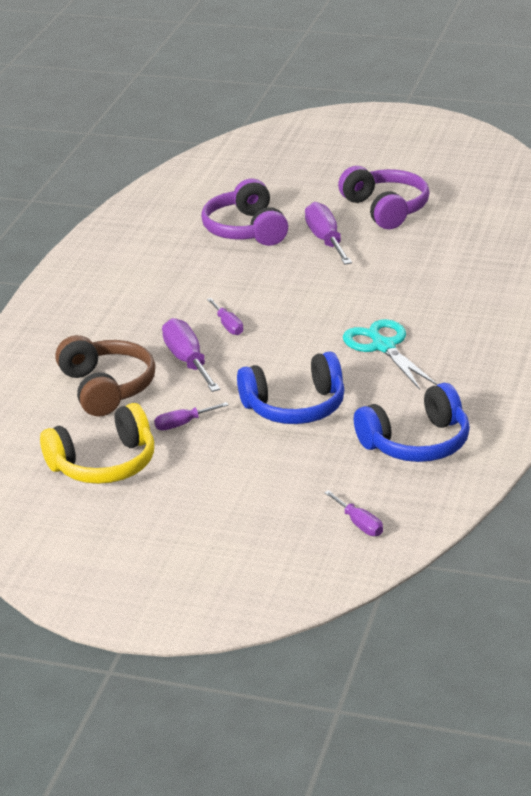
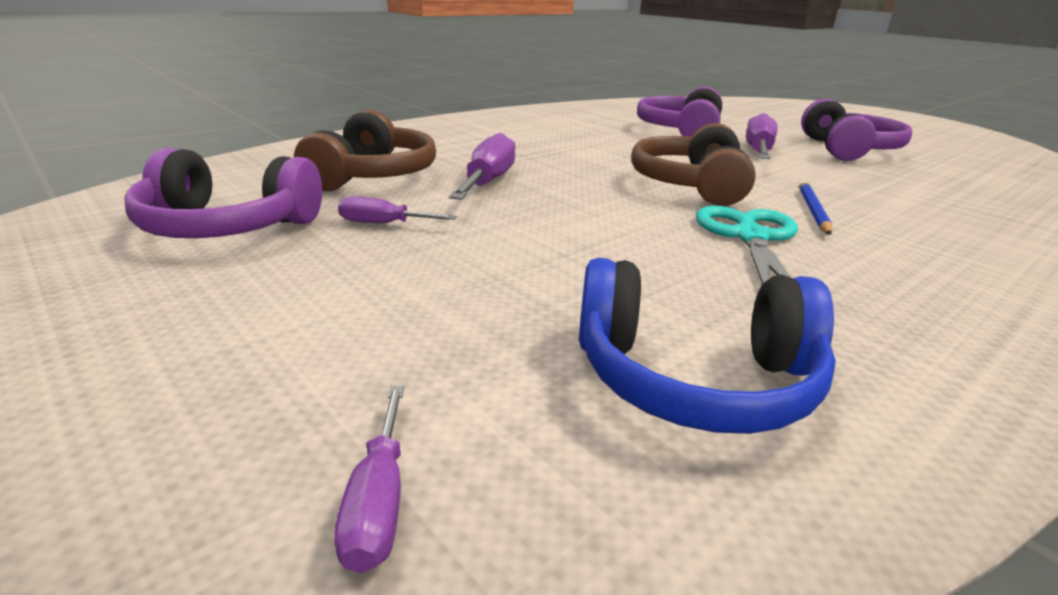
camera: 30 degrees right, 5 degrees down
yellow headphones [40,403,154,484] -> purple headphones [124,148,322,238]
purple screwdriver [207,298,243,335] -> none
blue headphones [237,351,345,424] -> none
none -> brown headphones [631,123,756,206]
none -> blue pencil [799,181,832,235]

